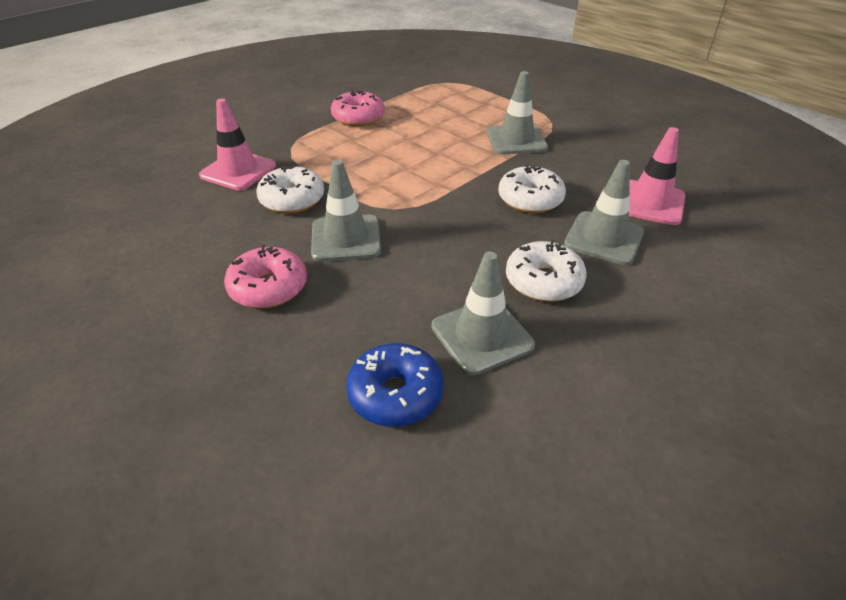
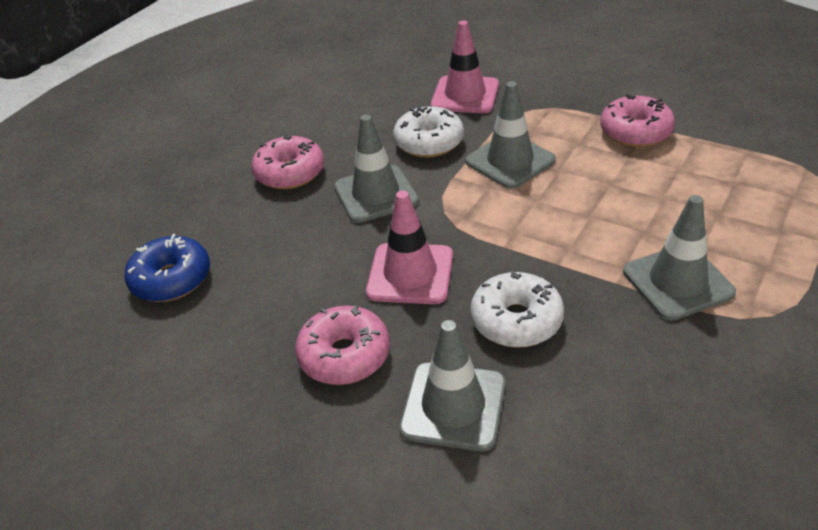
camera: 80 degrees right, 0 degrees up
grey traffic cone [432,251,535,376] -> grey traffic cone moved to [466,81,556,189]
white donut [506,240,586,302] -> pink donut [295,306,390,385]
pink traffic cone [629,127,685,225] -> pink traffic cone moved to [366,190,453,304]

